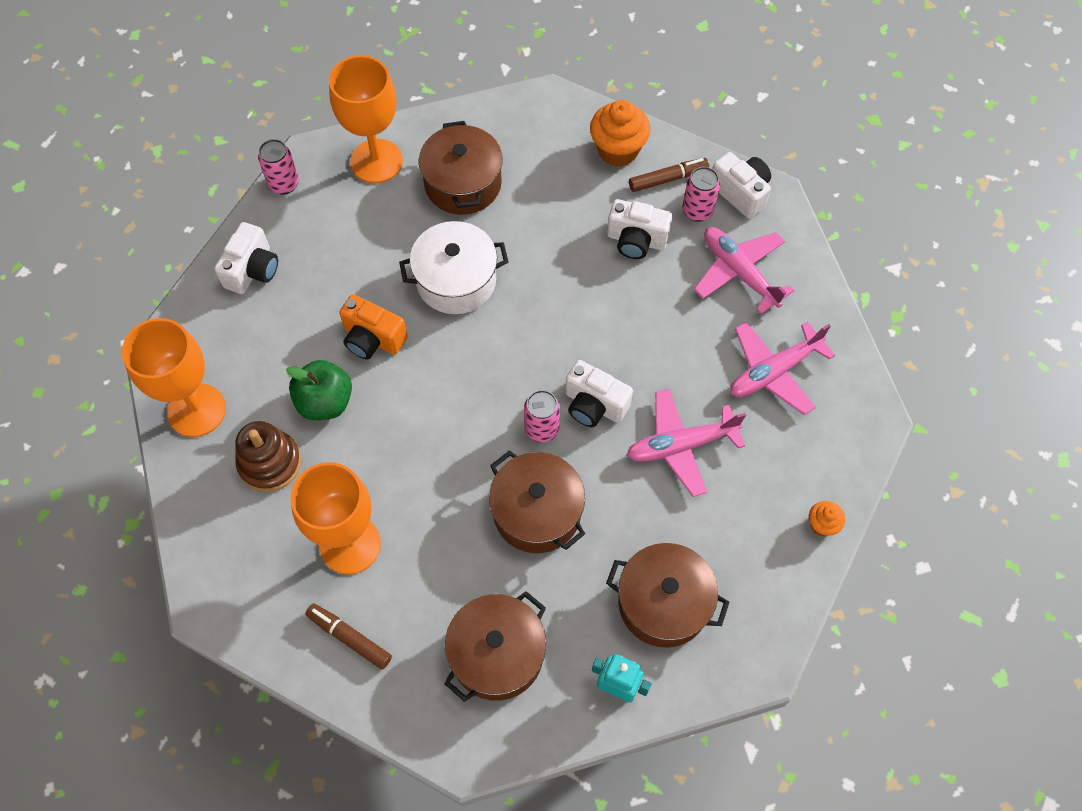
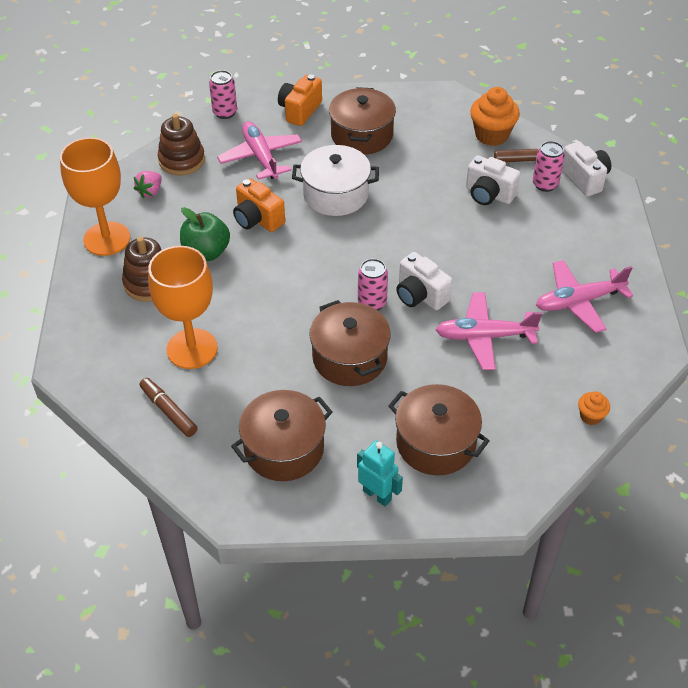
camera: 15 degrees right, 15 degrees down
white camera [214,222,278,294] -> brown stacking toy [158,114,205,175]
orange goblet [329,55,403,183] -> orange camera [278,74,322,126]
pink plane [694,227,794,314] -> pink plane moved to [217,121,302,180]
none -> pink strawberry [134,171,162,198]

